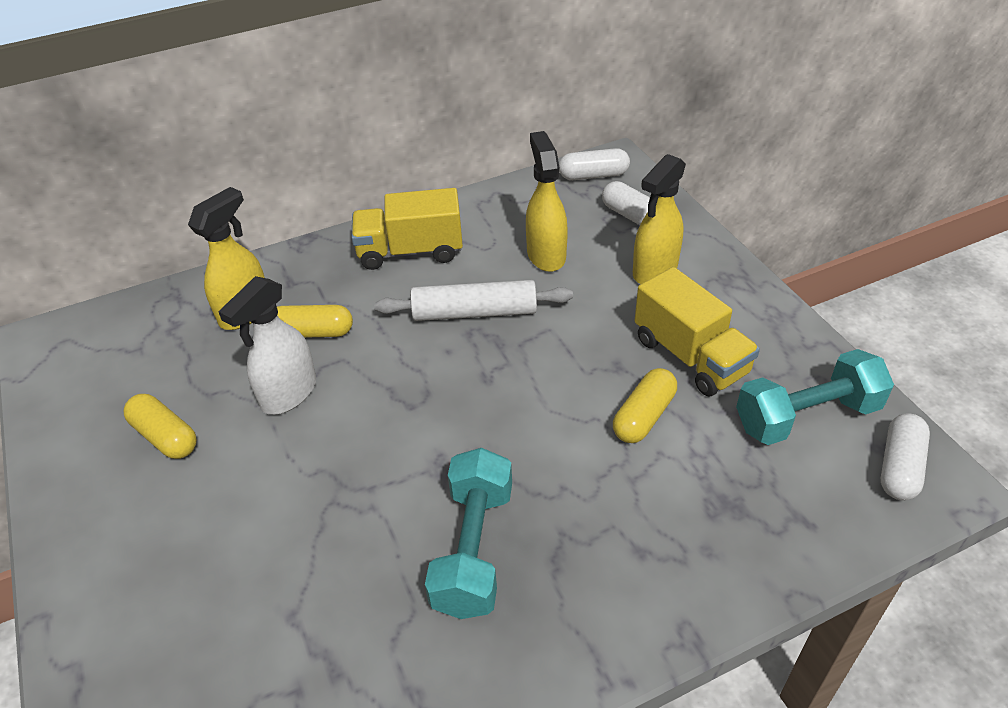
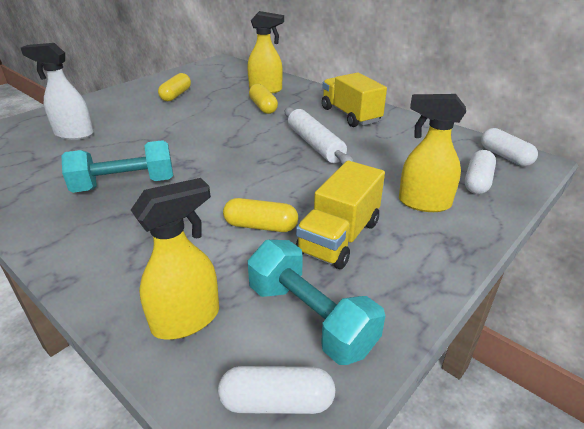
camera: 65 degrees right, 10 degrees down
white spray bottle [218,276,316,415] -> white spray bottle moved to [21,43,94,140]
yellow spray bottle [526,131,568,272] -> yellow spray bottle moved to [131,178,219,340]

